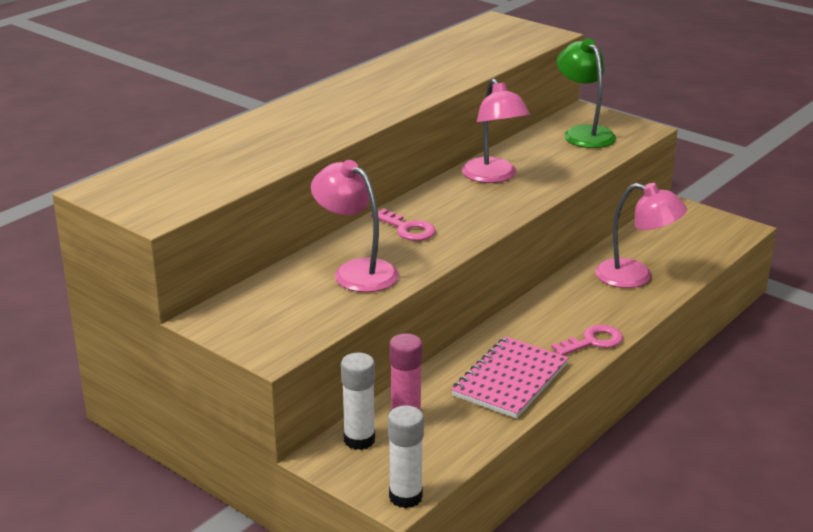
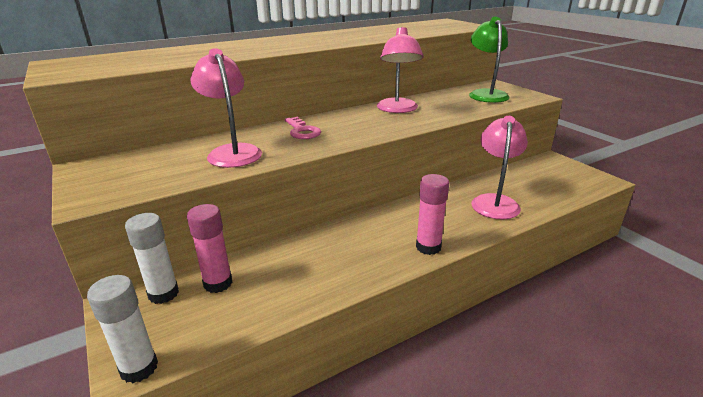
camera: 20 degrees right, 0 degrees up
pink notebook [451,337,569,419] -> none
pink key [551,325,623,356] -> pink glue stick [416,174,449,255]
pink lamp [595,183,687,288] -> pink lamp turned 120 degrees counterclockwise [471,116,528,220]

